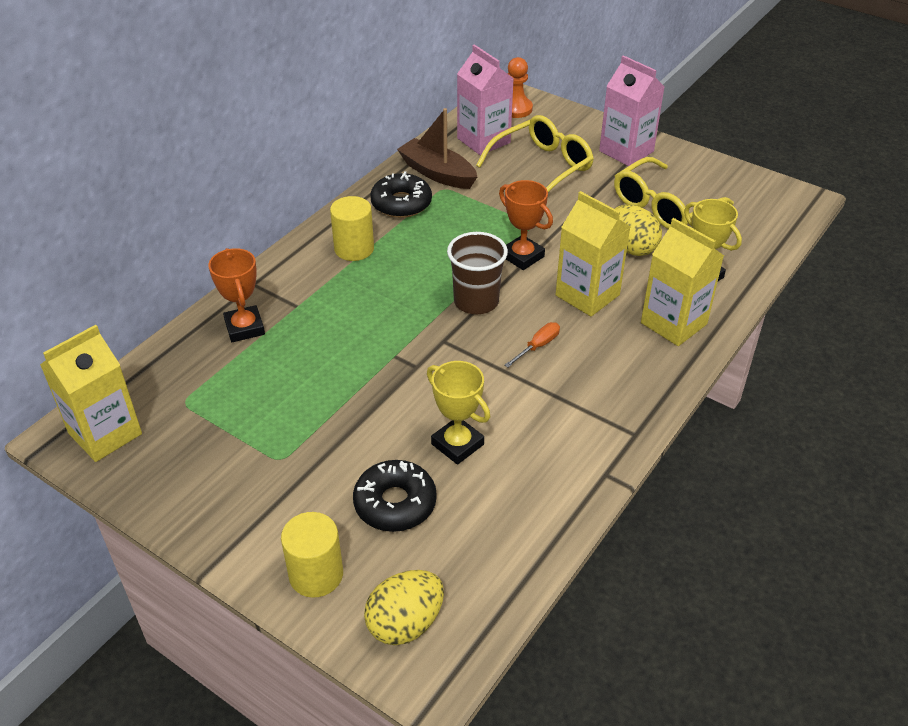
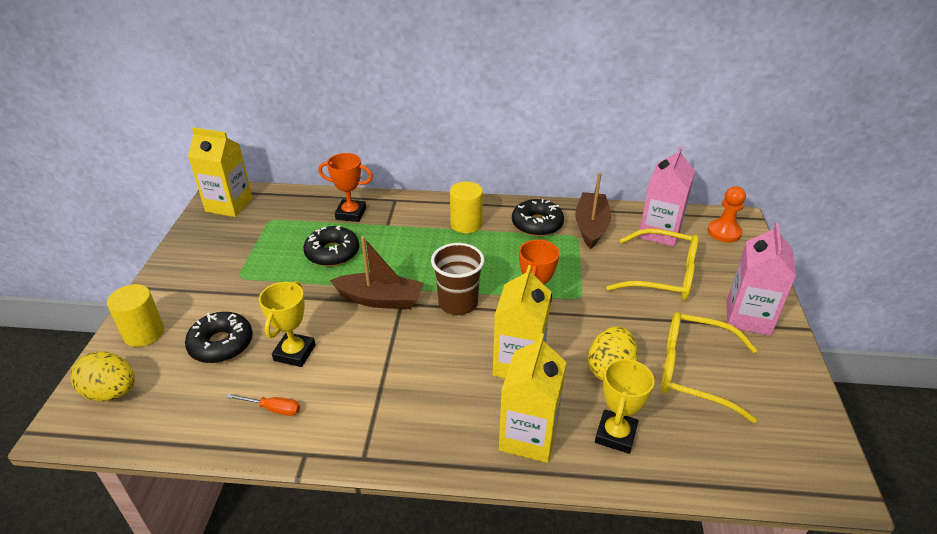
camera: 60 degrees right, 5 degrees down
orange trophy [208,248,265,342] -> orange trophy turned 60 degrees clockwise [318,153,373,222]
orange screwdriver [504,322,560,367] -> orange screwdriver moved to [226,394,300,416]
none -> black donut [303,225,359,266]
none -> brown boat [330,236,424,309]

